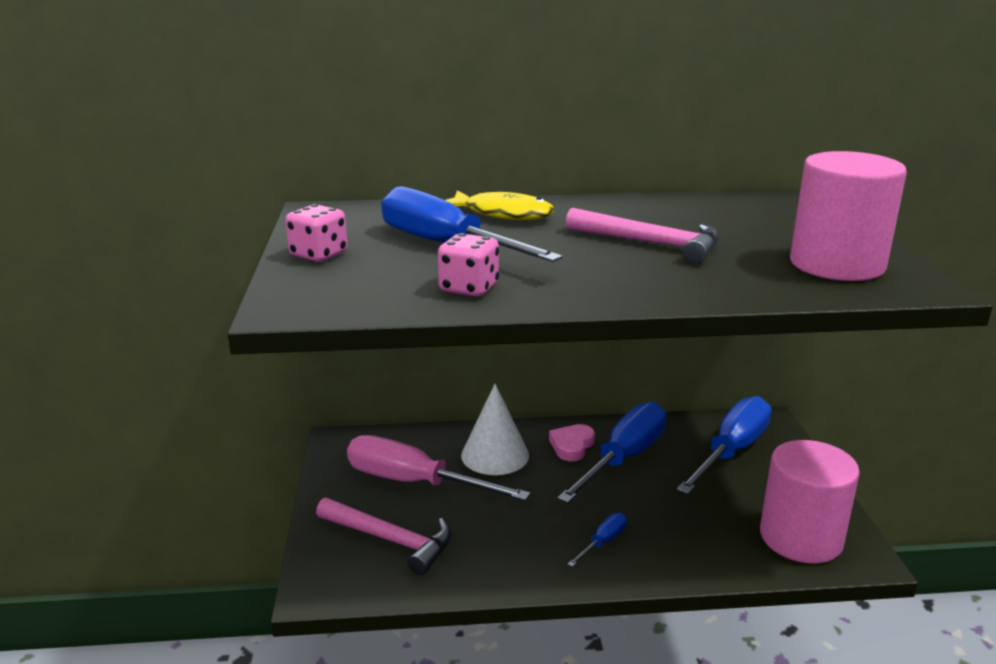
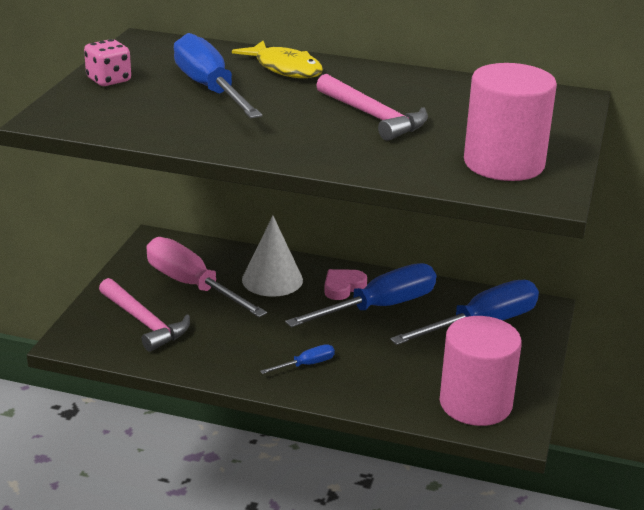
camera: 20 degrees right, 5 degrees up
pink dice [438,233,499,297] -> none

